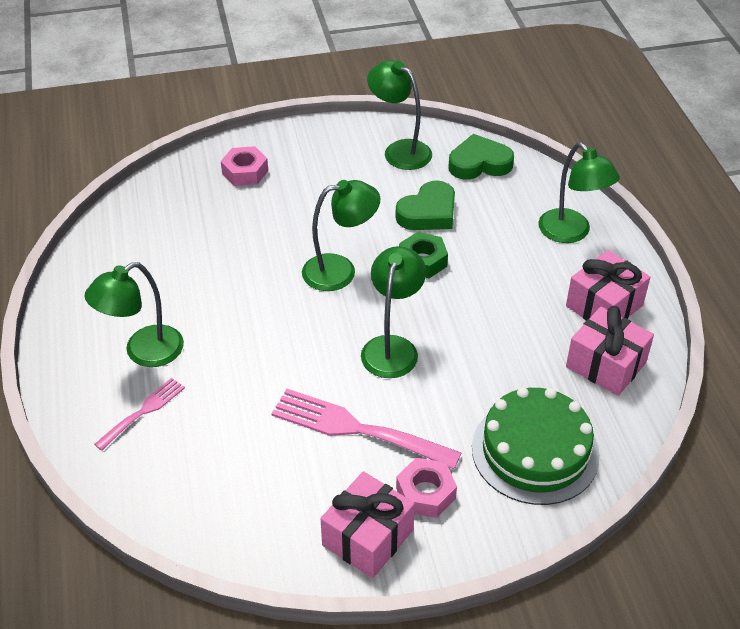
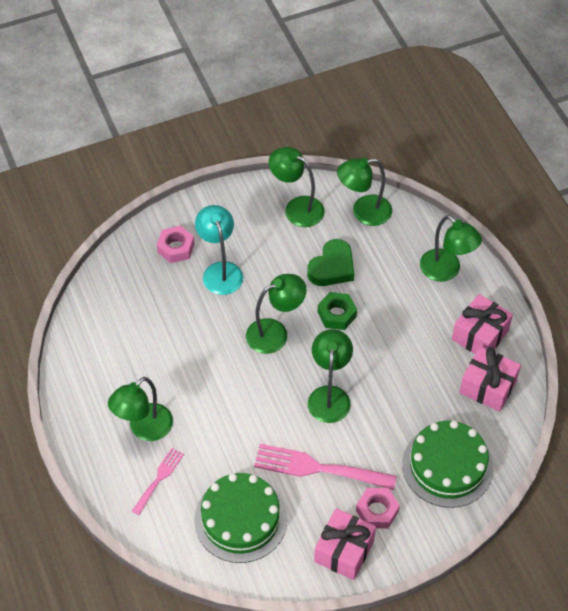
camera: 10 degrees left, 10 degrees up
green heart [449,134,514,180] -> green lamp [337,158,392,226]
none -> green cake [194,473,287,563]
none -> turquoise lamp [195,205,243,295]

